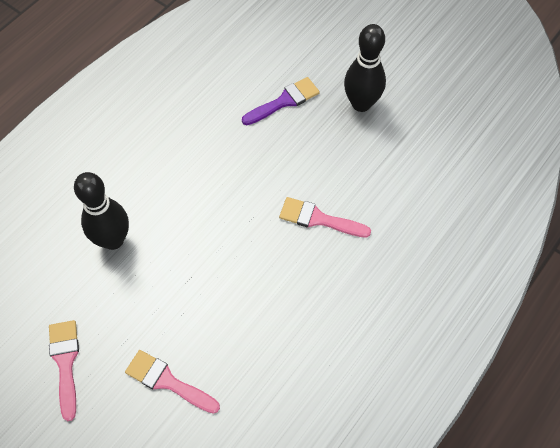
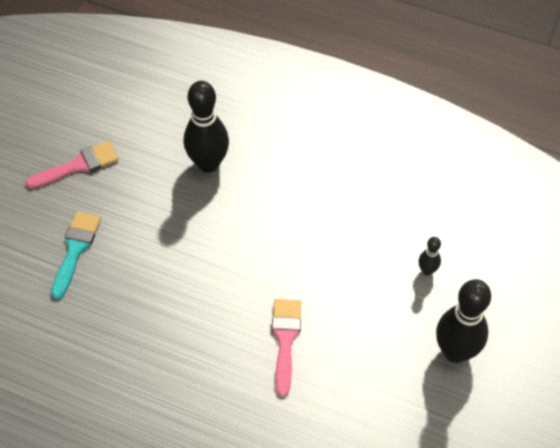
camera: 75 degrees right, 5 degrees down
pink brush [125,350,220,414] -> turquoise brush [51,212,101,300]
purple brush [242,77,320,125] -> black bowling pin [419,237,441,275]

